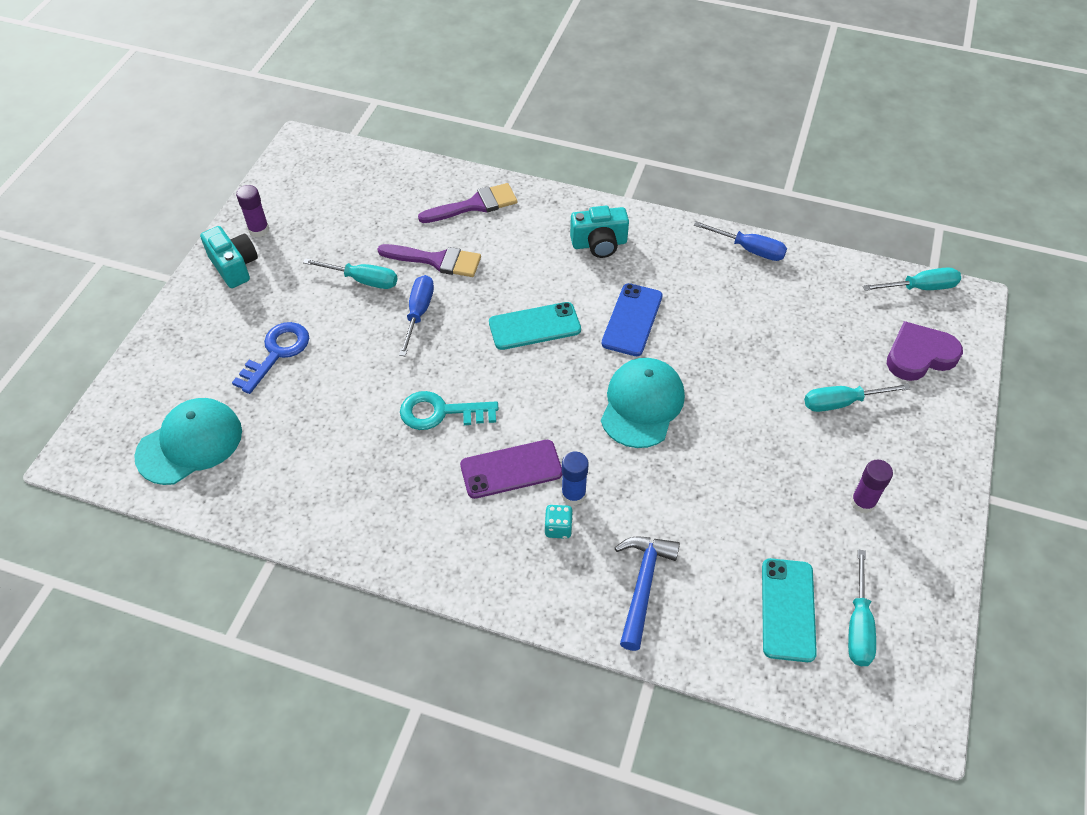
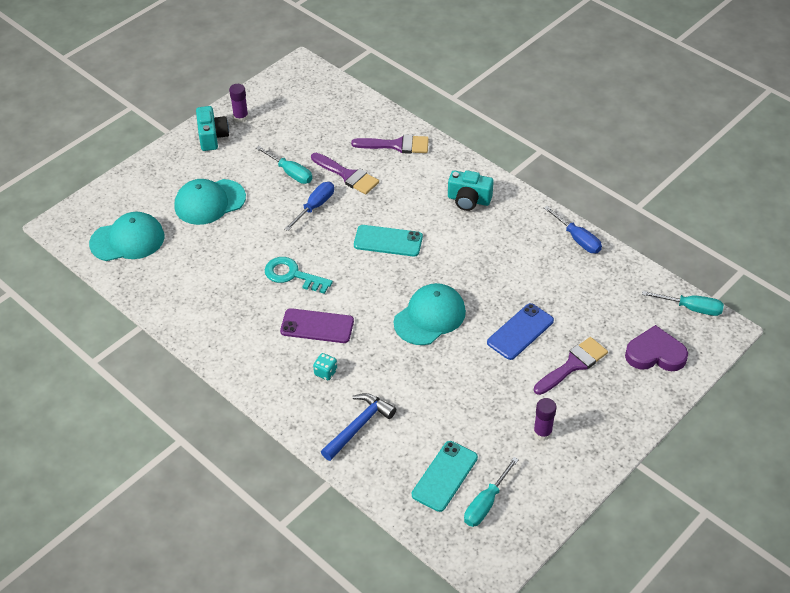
camera: 25 degrees right, 5 degrees down
blue key [232,322,309,394] -> turquoise cap [174,179,246,225]
blue glue stick [562,452,589,505] -> none
blue phone [602,283,663,356] -> blue phone moved to [487,303,554,360]
turquoise screwdriver [804,384,910,412] -> purple brush [534,337,608,395]

